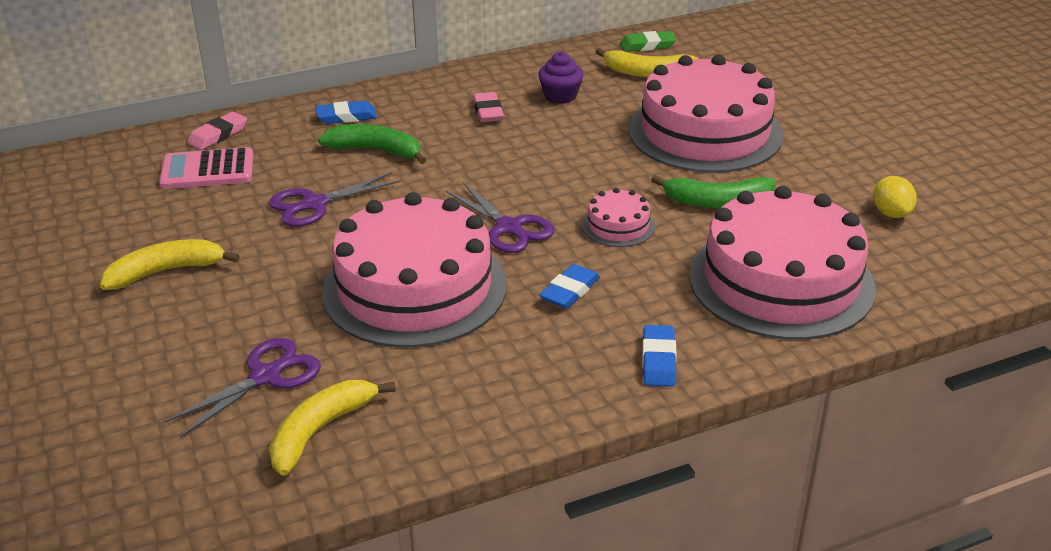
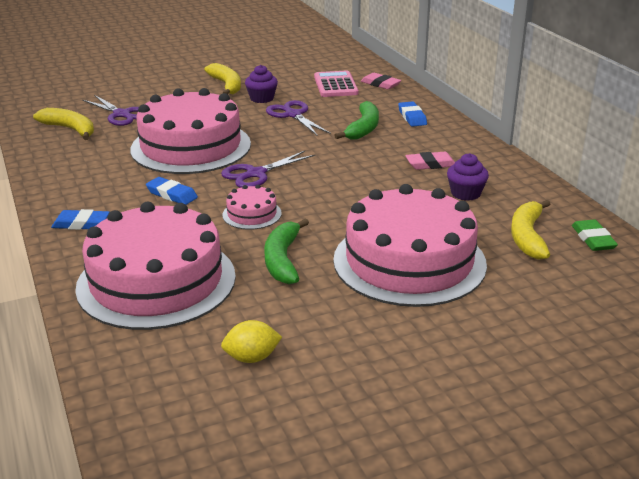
camera: 90 degrees right, 5 degrees down
none -> purple cupcake [245,65,278,103]

